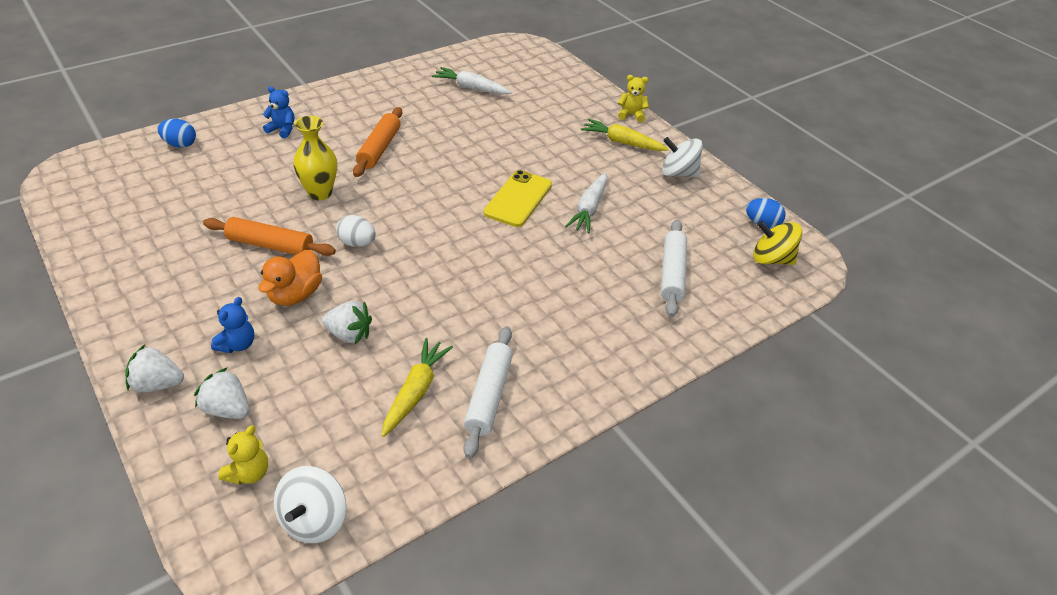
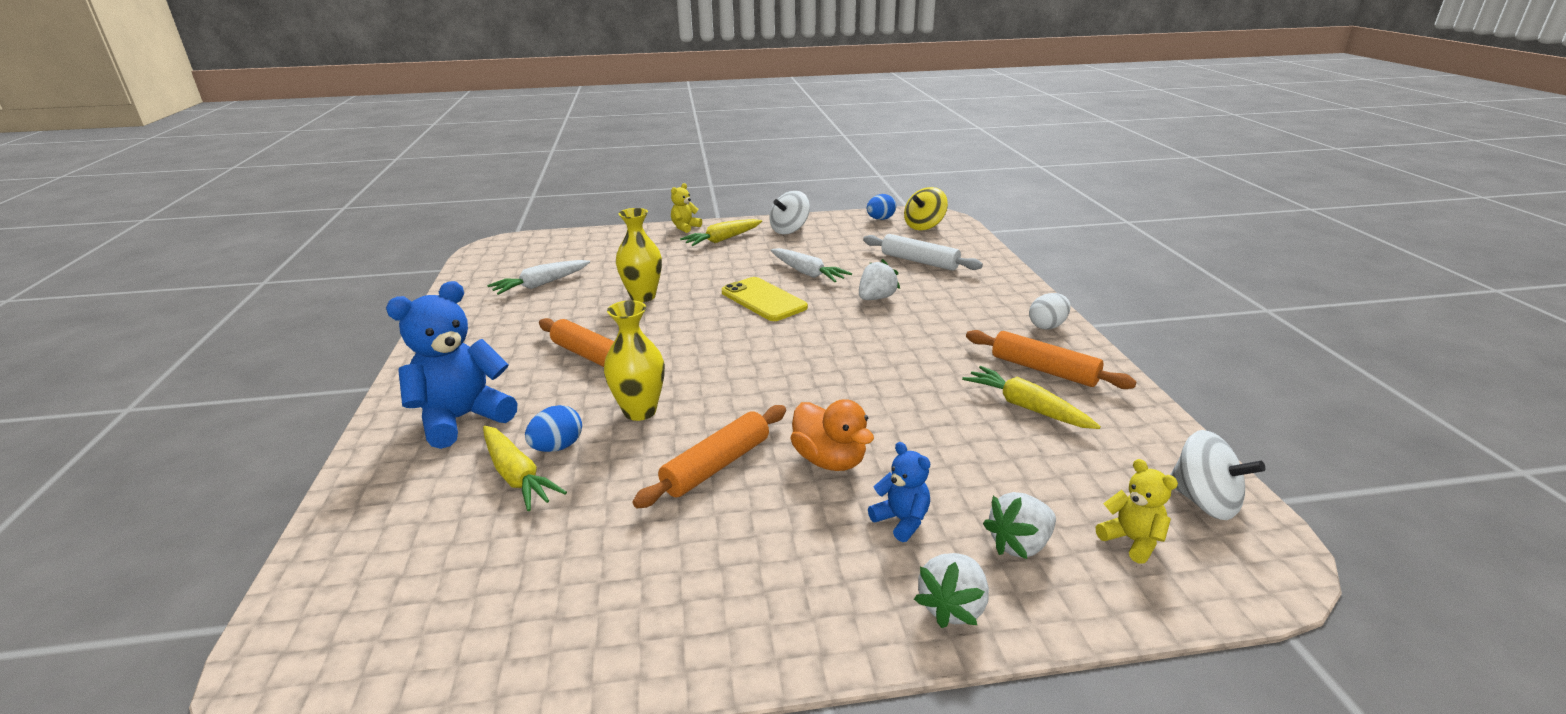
camera: 60 degrees left, 15 degrees down
blue egg [158,119,196,148] -> blue egg moved to [525,405,582,452]
blue teddy bear [263,86,294,138] -> blue teddy bear [386,281,518,449], size x2.00
white strawberry [322,301,372,344] -> white strawberry moved to [859,259,900,300]
white egg [336,215,376,247] -> white egg moved to [1029,293,1071,330]
white rolling pin [464,326,513,458] -> orange rolling pin [966,330,1136,389]
none -> yellow carrot [483,426,567,511]
none -> yellow vase [616,208,662,302]

